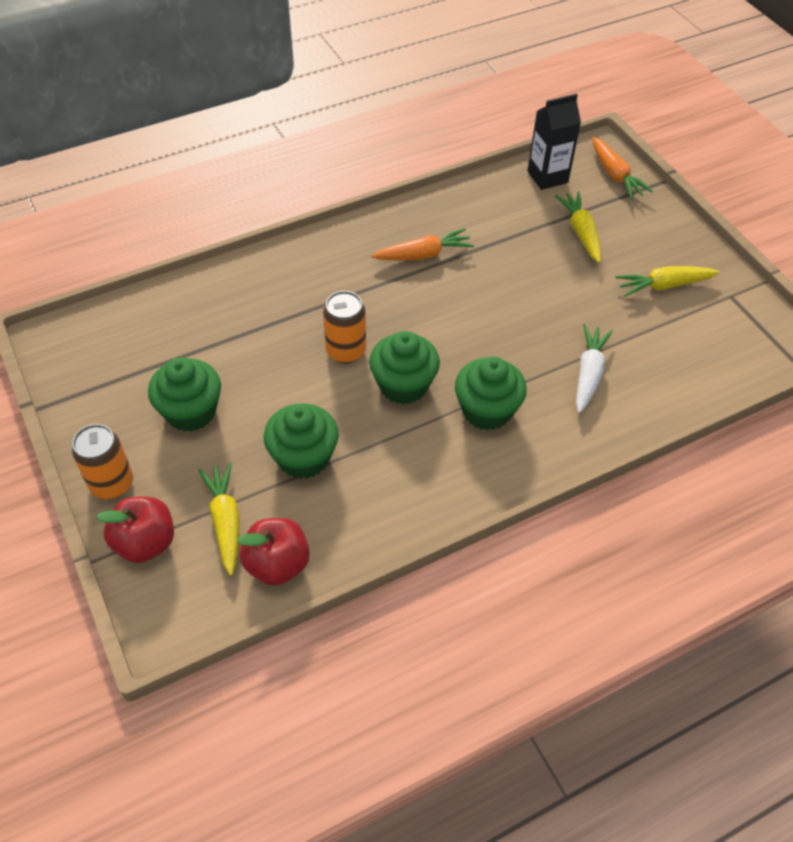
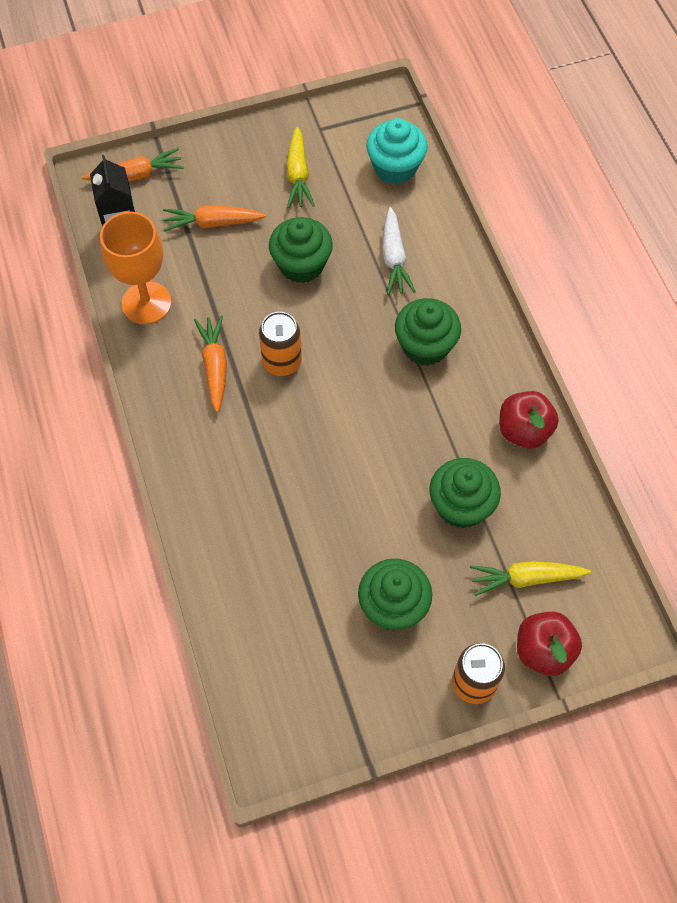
camera: 80 degrees left, 10 degrees up
red apple [237,518,310,586] -> red apple moved to [499,391,559,448]
orange can [323,291,366,363] -> orange can moved to [259,312,302,376]
green cupcake [369,331,440,404] -> green cupcake moved to [269,217,333,283]
yellow carrot [555,191,601,263] -> orange carrot [163,205,266,232]
white carrot [576,324,613,413] -> white carrot turned 120 degrees counterclockwise [382,207,416,295]
none -> orange goblet [100,212,171,324]
none -> turquoise cupcake [366,118,428,184]

